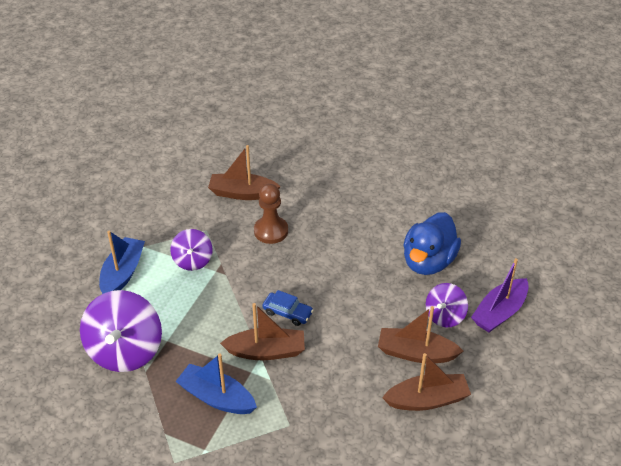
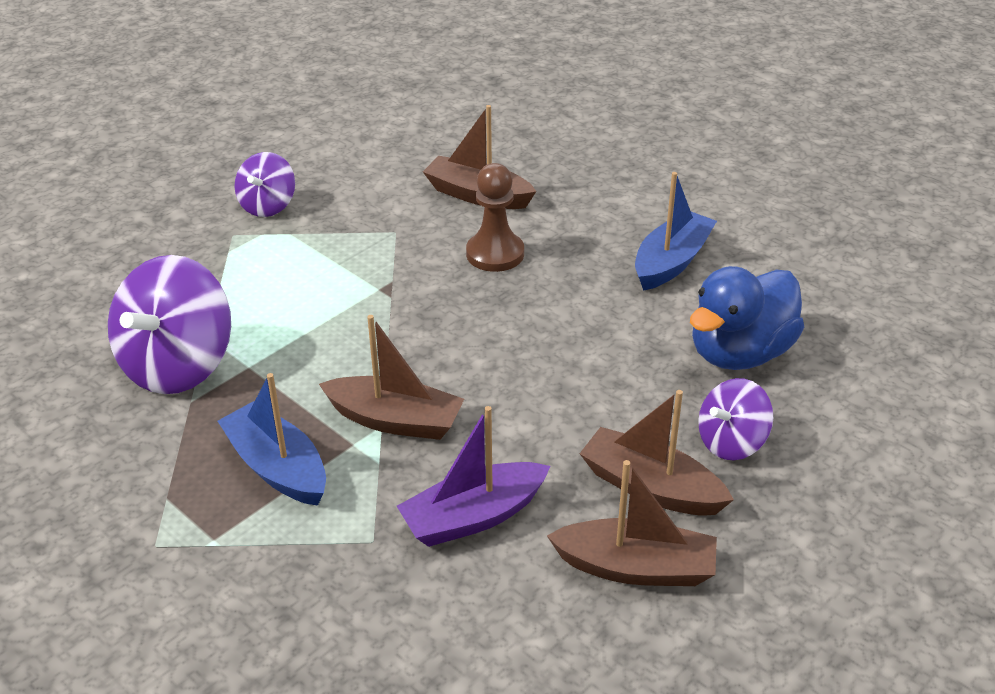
camera: 20 degrees right, 5 degrees down
blue boat [99,231,145,294] -> blue boat moved to [635,172,717,291]
purple spinning top [170,229,213,271] -> purple spinning top moved to [234,152,295,217]
blue car [262,290,313,326] -> none
purple boat [471,258,529,332] -> purple boat moved to [397,406,550,547]

